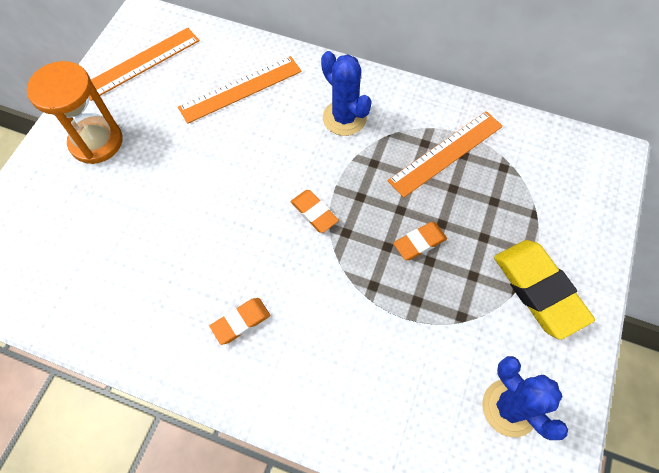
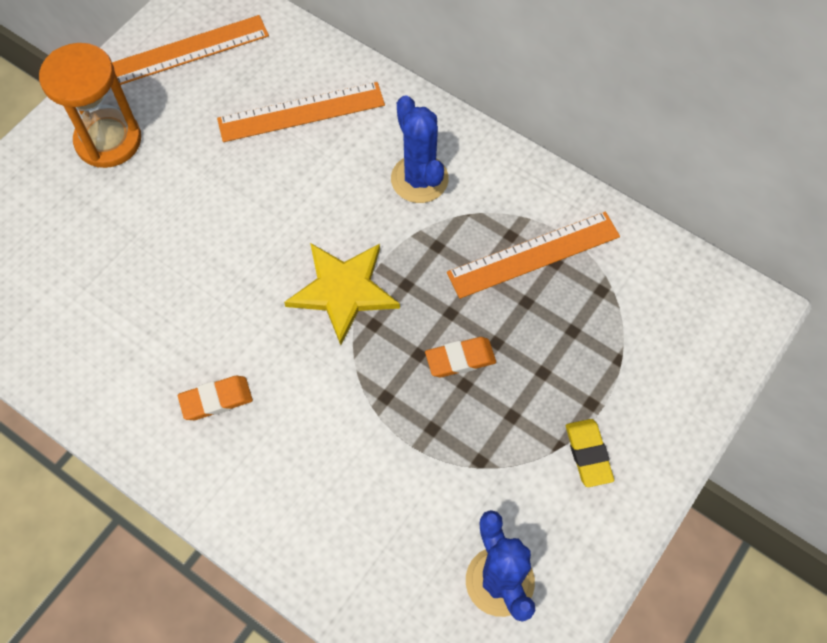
camera: 15 degrees right, 0 degrees up
orange eraser [291,190,339,233] -> yellow star [284,243,400,345]
yellow eraser [494,240,595,340] -> yellow eraser [566,419,614,487], size x0.53

